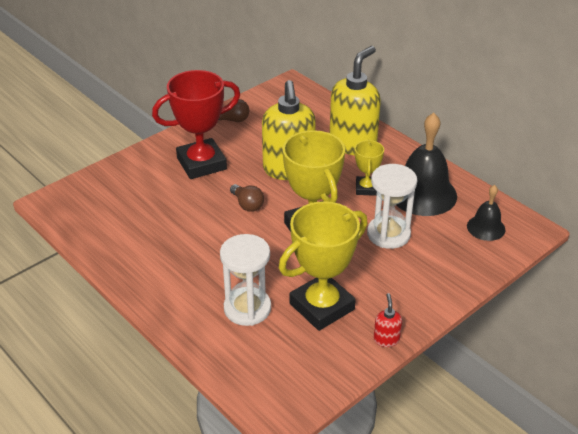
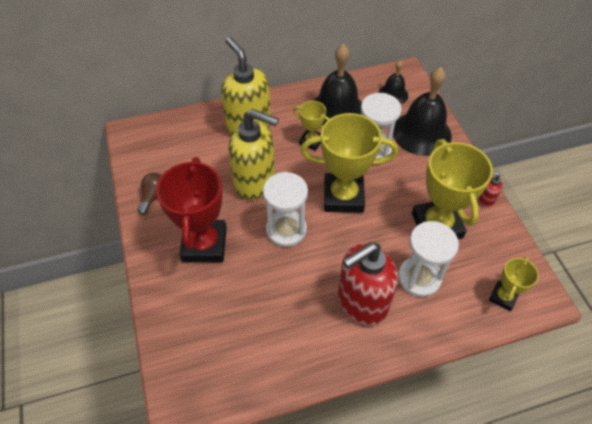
camera: 65 degrees left, 15 degrees up
brown light bulb [230,184,264,212] -> white hourglass [263,172,308,247]
none -> red soap dispenser [338,242,398,326]
none -> black bell [393,67,452,156]
none -> yellow trophy [489,256,539,311]

